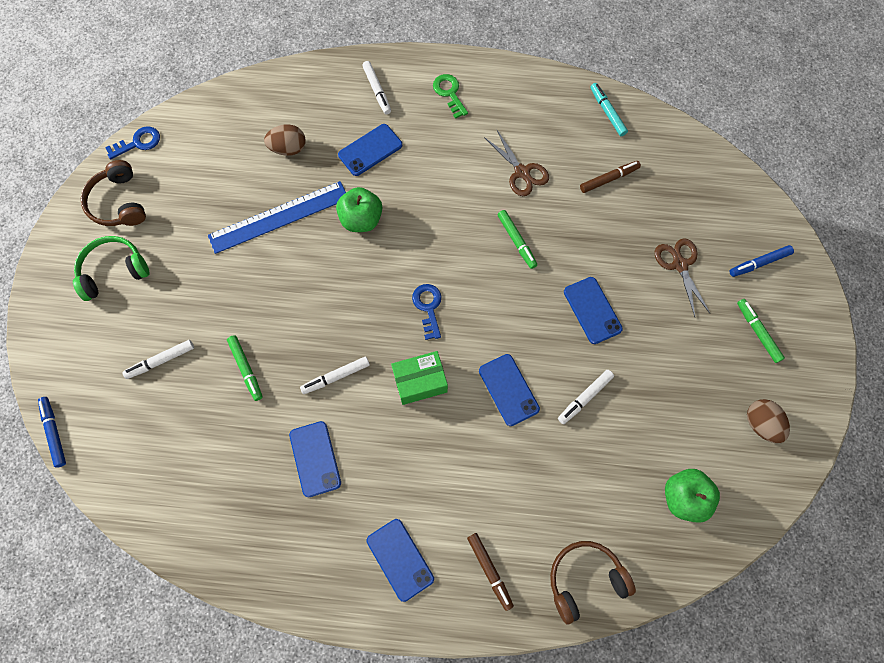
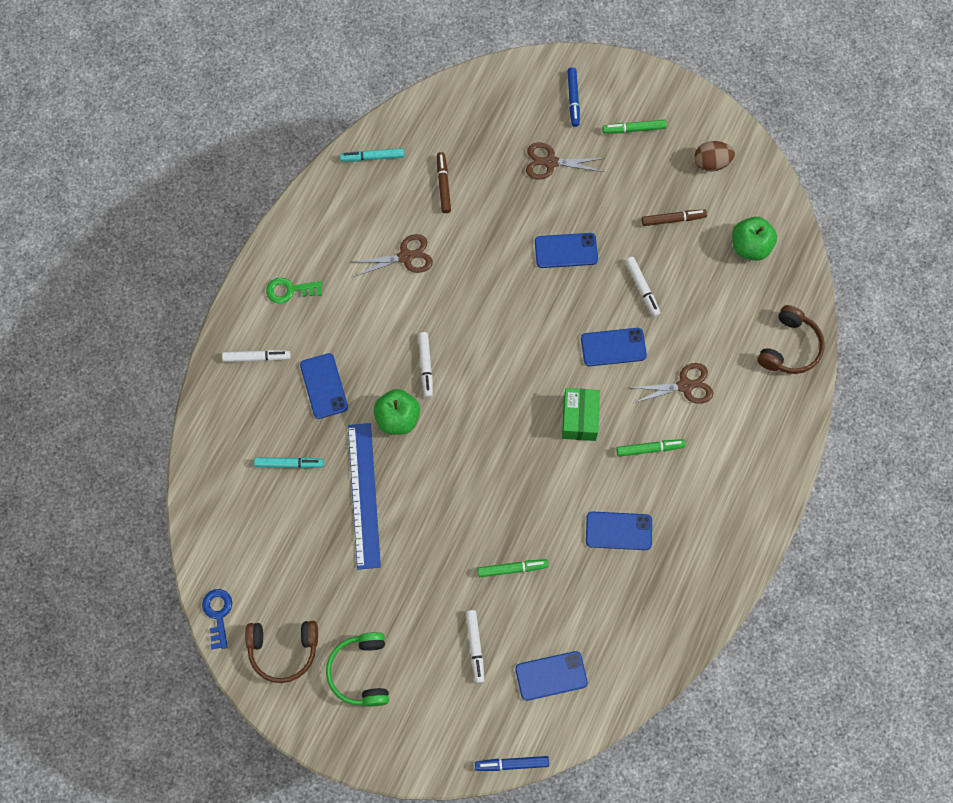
camera: 70 degrees left, 0 degrees up
brown egg [264,124,306,156] -> turquoise marker [254,457,324,469]
white marker [300,356,370,394] -> white marker moved to [418,332,433,398]
blue phone [367,519,434,602] -> blue phone moved to [515,651,588,701]
blue key [412,284,441,340] -> none
brown marker [467,533,514,611] -> brown marker moved to [642,210,707,226]
green marker [497,210,537,269] -> green marker moved to [616,439,686,457]
brown headphones [550,541,636,624] -> brown headphones turned 150 degrees counterclockwise [757,305,824,374]
none -> brown scissors [630,363,713,404]

